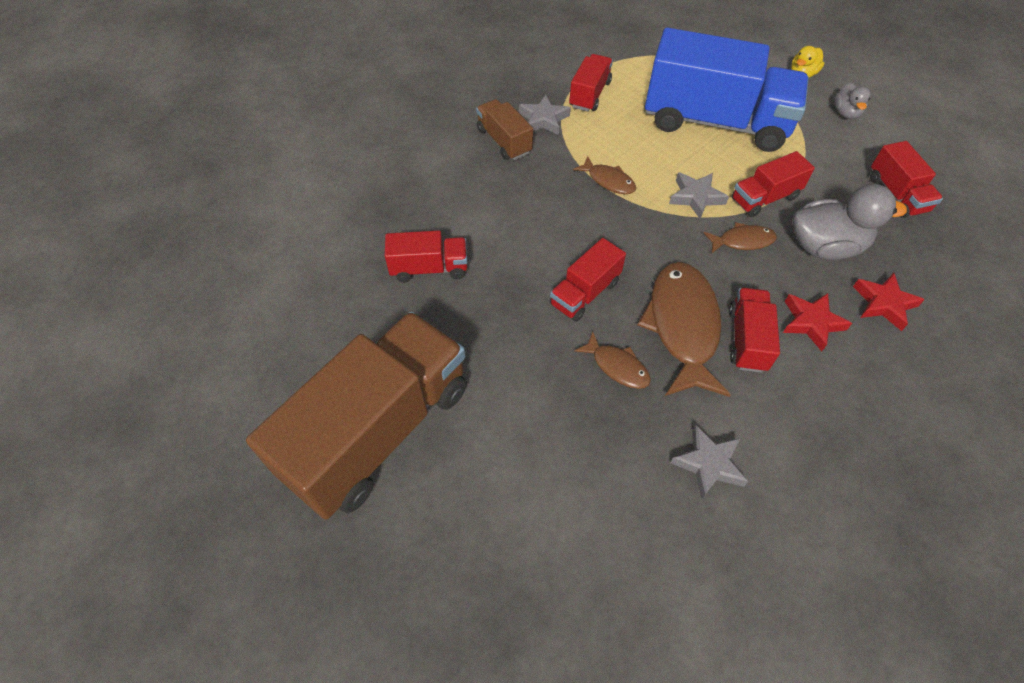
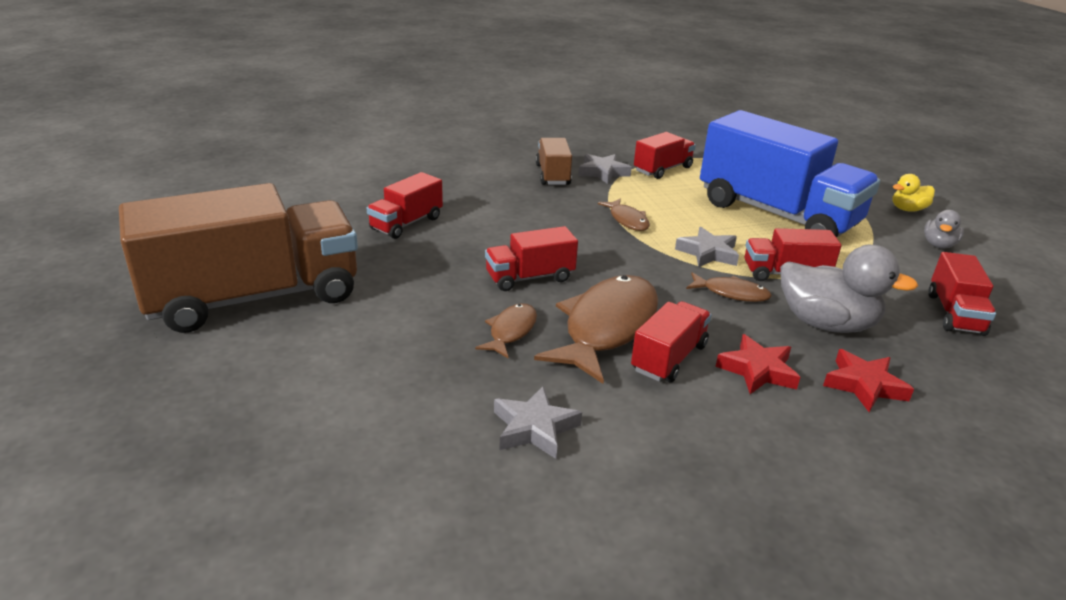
camera: 25 degrees right, 25 degrees down
red truck [385,230,467,282] -> red truck turned 105 degrees clockwise [367,172,443,239]
brown fish [574,331,651,389] -> brown fish turned 135 degrees counterclockwise [475,303,537,358]

